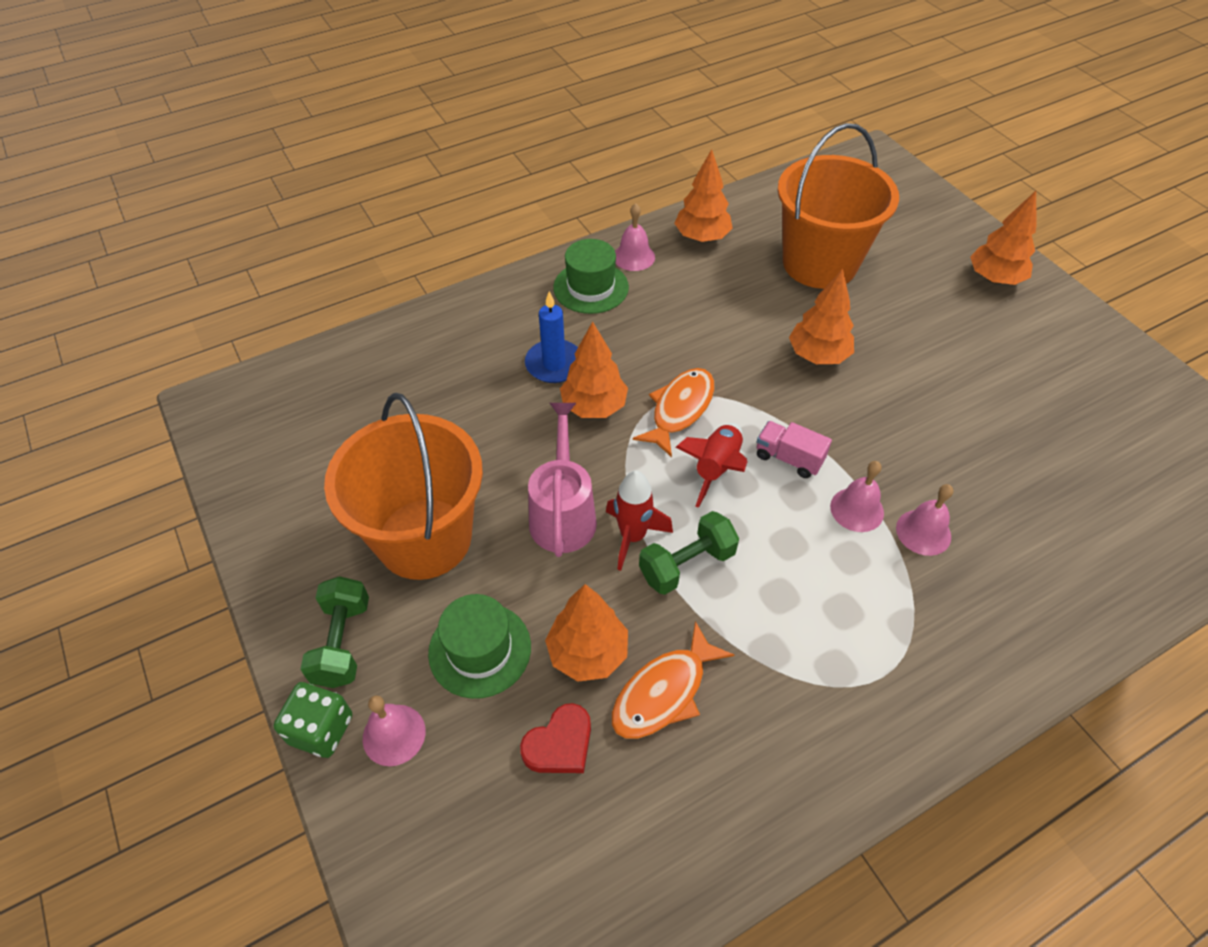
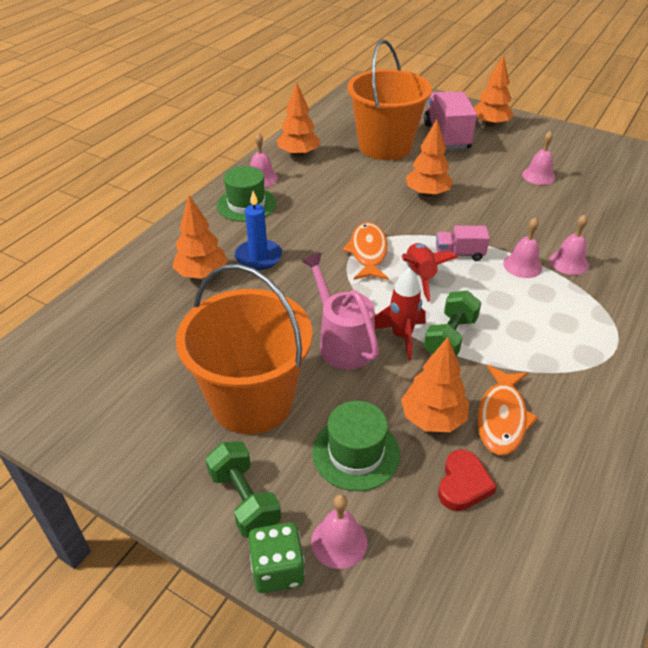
camera: 30 degrees left, 10 degrees down
orange tree [560,321,628,418] -> orange tree moved to [172,195,228,279]
none -> pink truck [424,91,477,150]
none -> pink bell [522,131,555,185]

